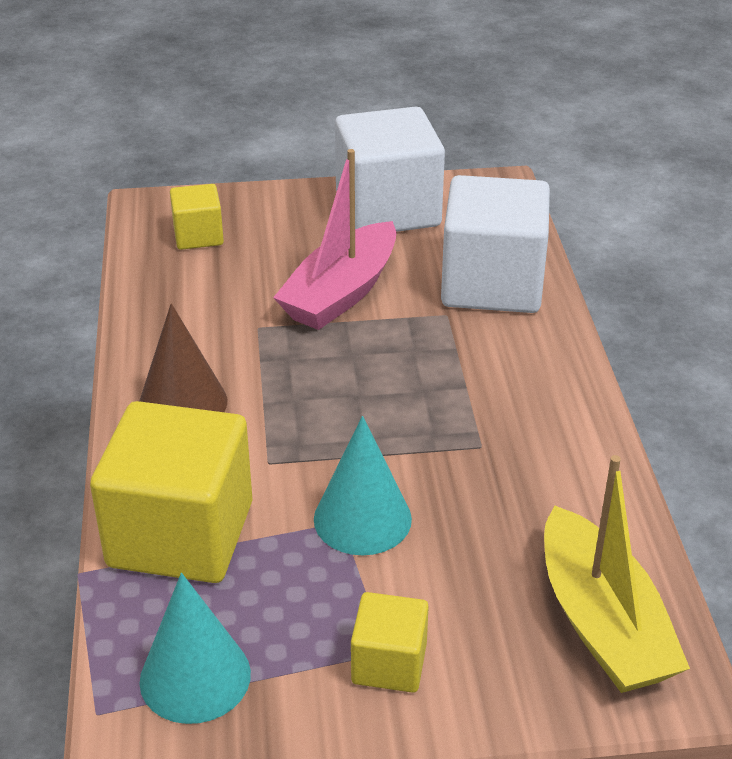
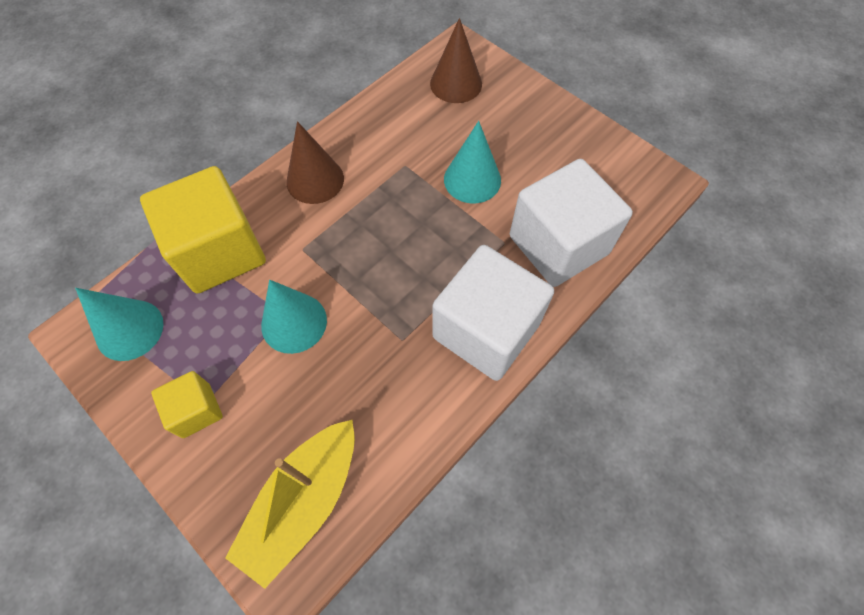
camera: 50 degrees right, 25 degrees up
yellow cube [170,184,224,250] -> brown cone [430,18,482,103]
pink boat [273,149,396,330] -> turquoise cone [444,121,501,203]
white cube [335,106,445,232] -> white cube moved to [433,245,554,381]

